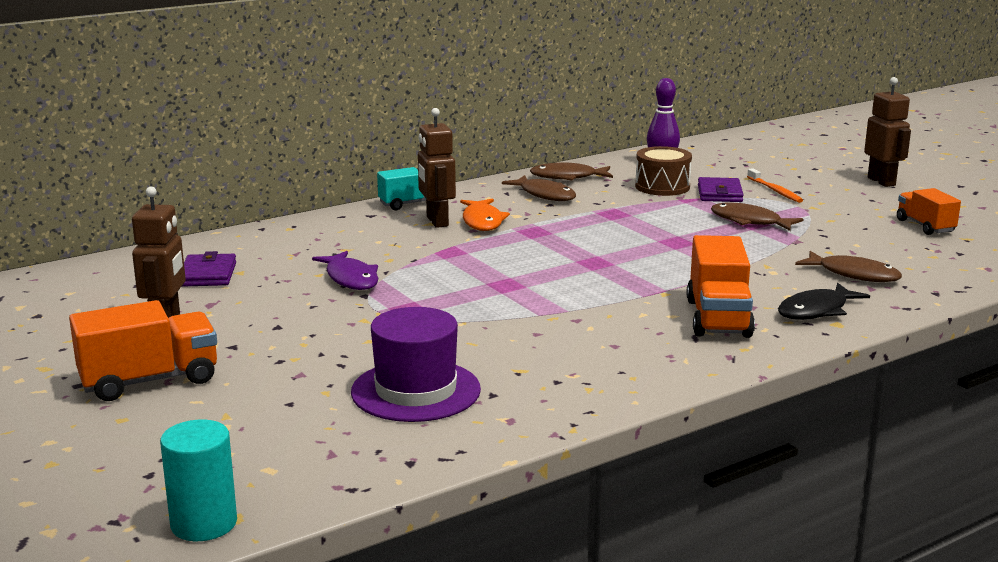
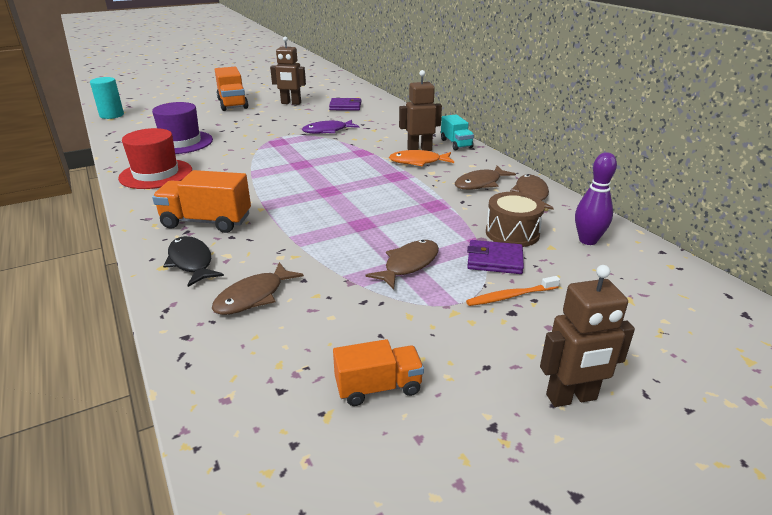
camera: 95 degrees right, 10 degrees up
none -> red hat [118,128,192,189]

